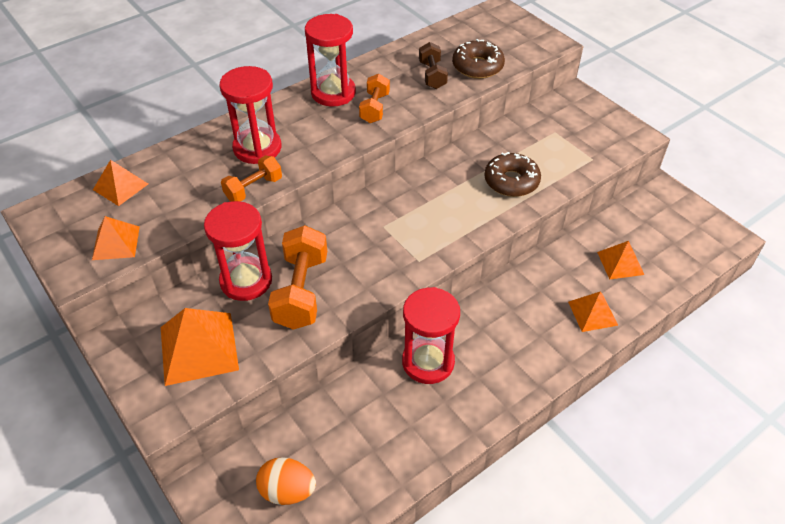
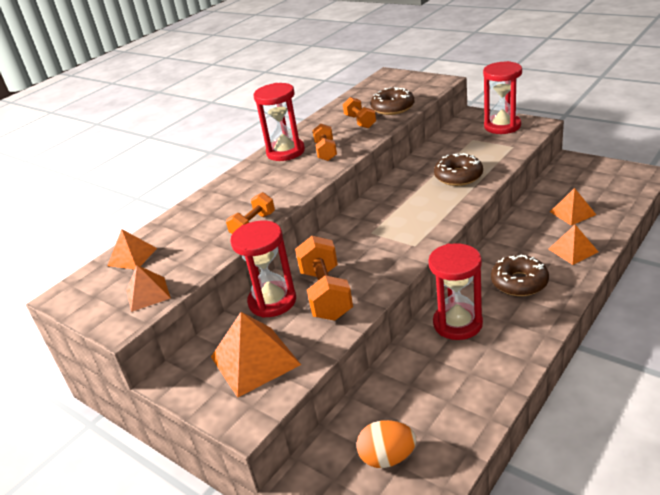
camera: 10 degrees left, 15 degrees down
red hourglass [220,66,281,164] -> red hourglass moved to [483,61,522,134]
brown dumbbell [419,42,448,89] -> orange dumbbell [343,97,376,128]
none -> brown donut [491,254,549,296]

